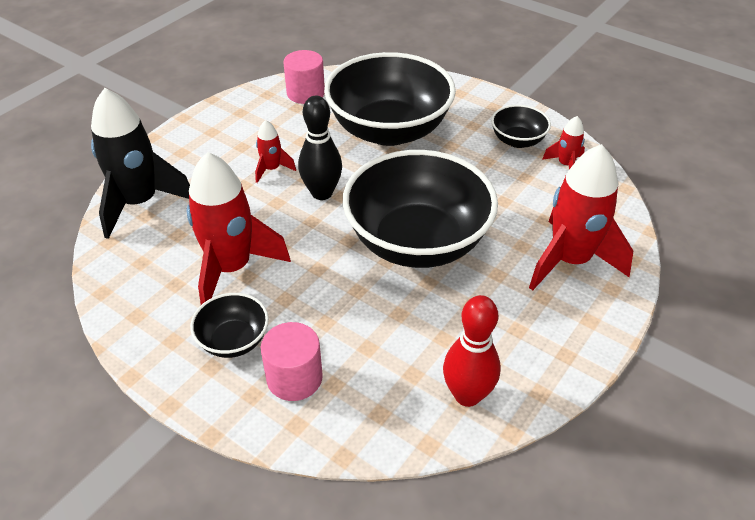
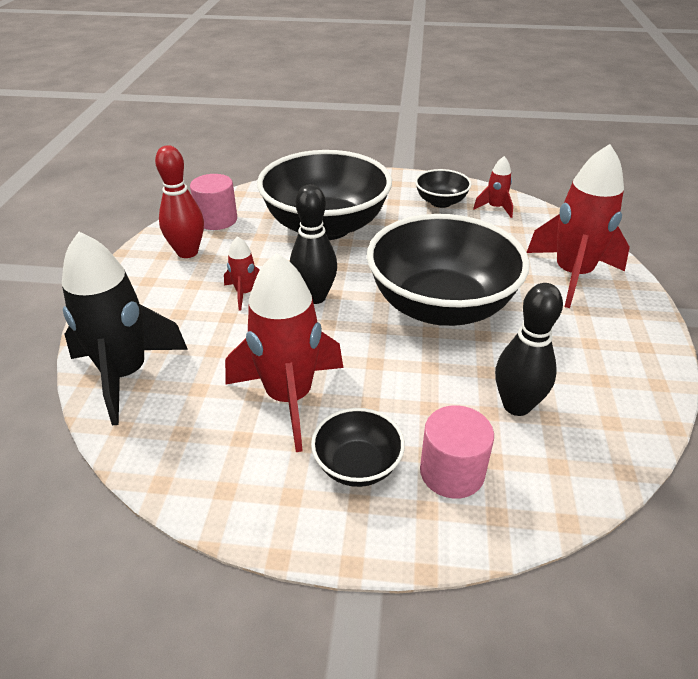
camera: 30 degrees left, 5 degrees down
red bowling pin [443,295,501,407] -> red bowling pin moved to [155,145,204,258]
none -> black bowling pin [495,283,563,416]

